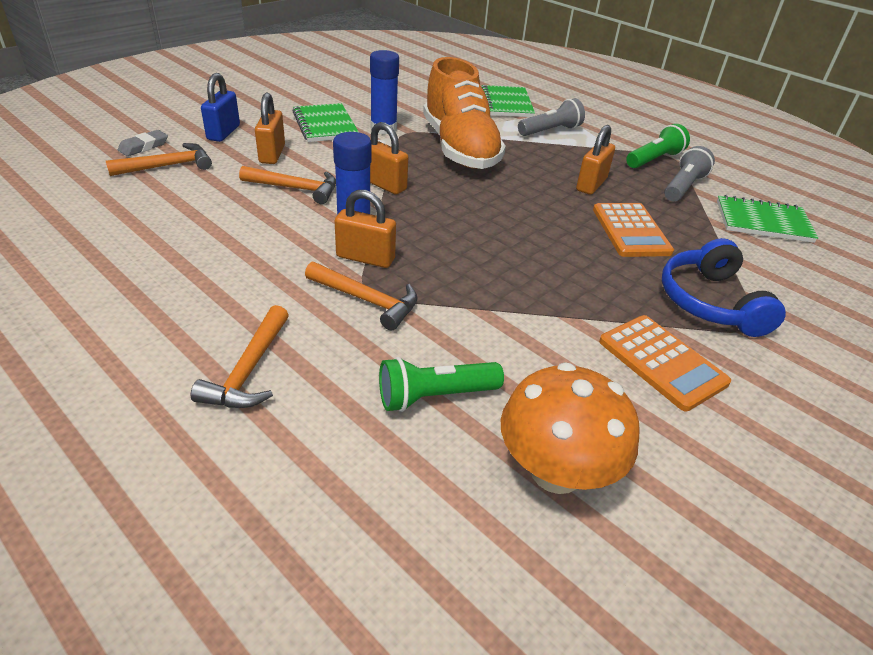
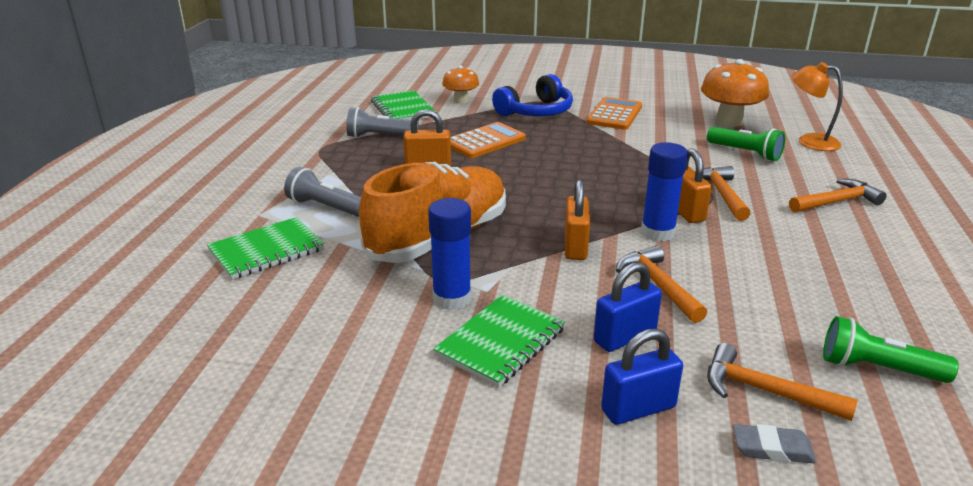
camera: 120 degrees left, 10 degrees down
orange padlock [255,93,285,164] -> blue padlock [594,262,662,352]
green flashlight [626,124,690,168] -> green flashlight moved to [823,316,959,383]
none -> orange mushroom [442,66,479,104]
none -> orange lamp [791,62,843,151]

